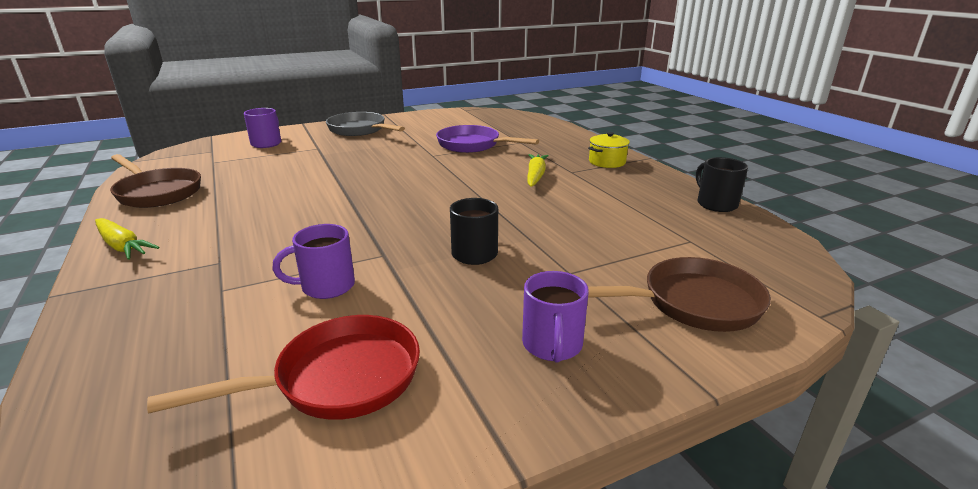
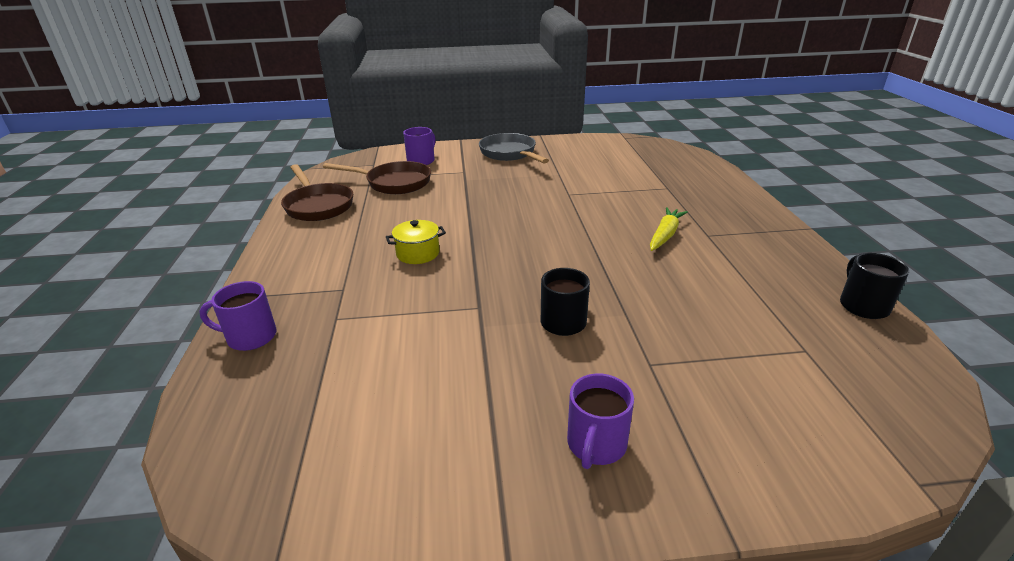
camera: 20 degrees right, 5 degrees up
yellow carrot [95,218,160,260] -> none
red pan [147,315,420,420] -> none
purple mug [272,224,355,299] -> purple mug moved to [199,281,276,351]
purple pan [436,125,539,153] -> none
yellow pot [588,132,630,168] -> yellow pot moved to [386,220,446,264]
brown pan [588,257,771,332] -> brown pan moved to [323,161,431,194]

